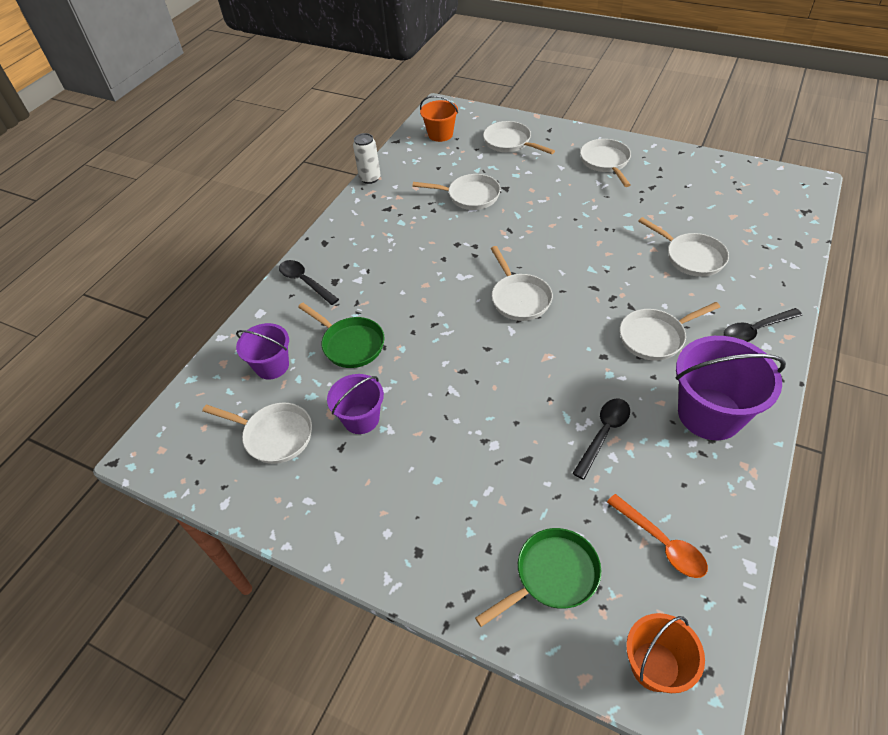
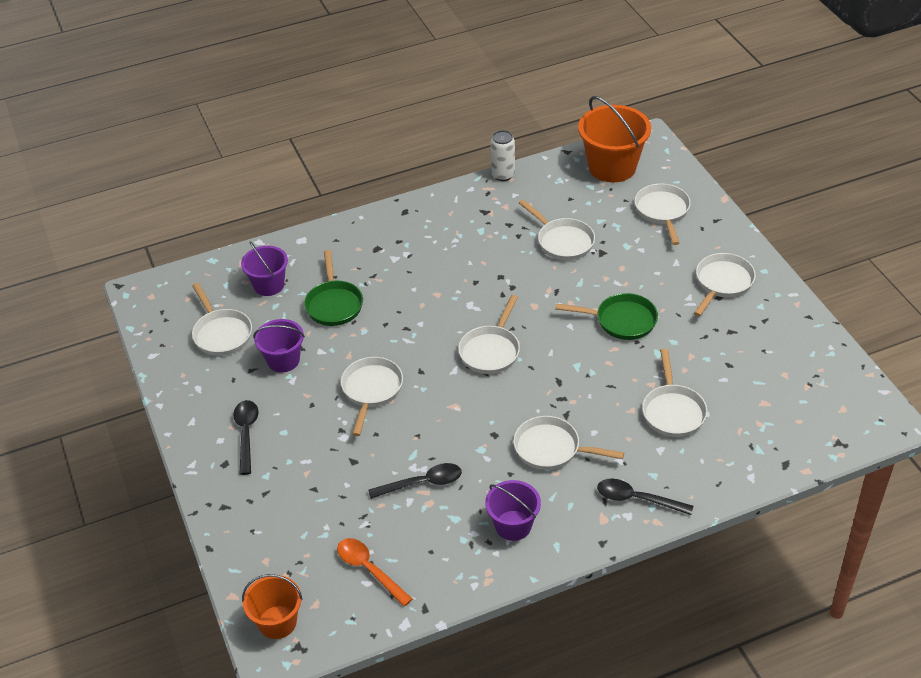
camera: 40 degrees right, 5 degrees down
black spoon [279,260,339,305] -> black spoon moved to [233,400,258,475]
orange bucket [420,96,458,142] -> orange bucket [578,96,651,182], size x1.66
green pan [475,528,601,627] -> green pan moved to [555,293,658,340]
orange spoon [607,494,708,578] -> orange spoon turned 135 degrees clockwise [337,538,412,607]
purple bucket [676,336,786,440] -> purple bucket [485,480,541,541], size x0.60
none -> white pan [341,357,403,436]

